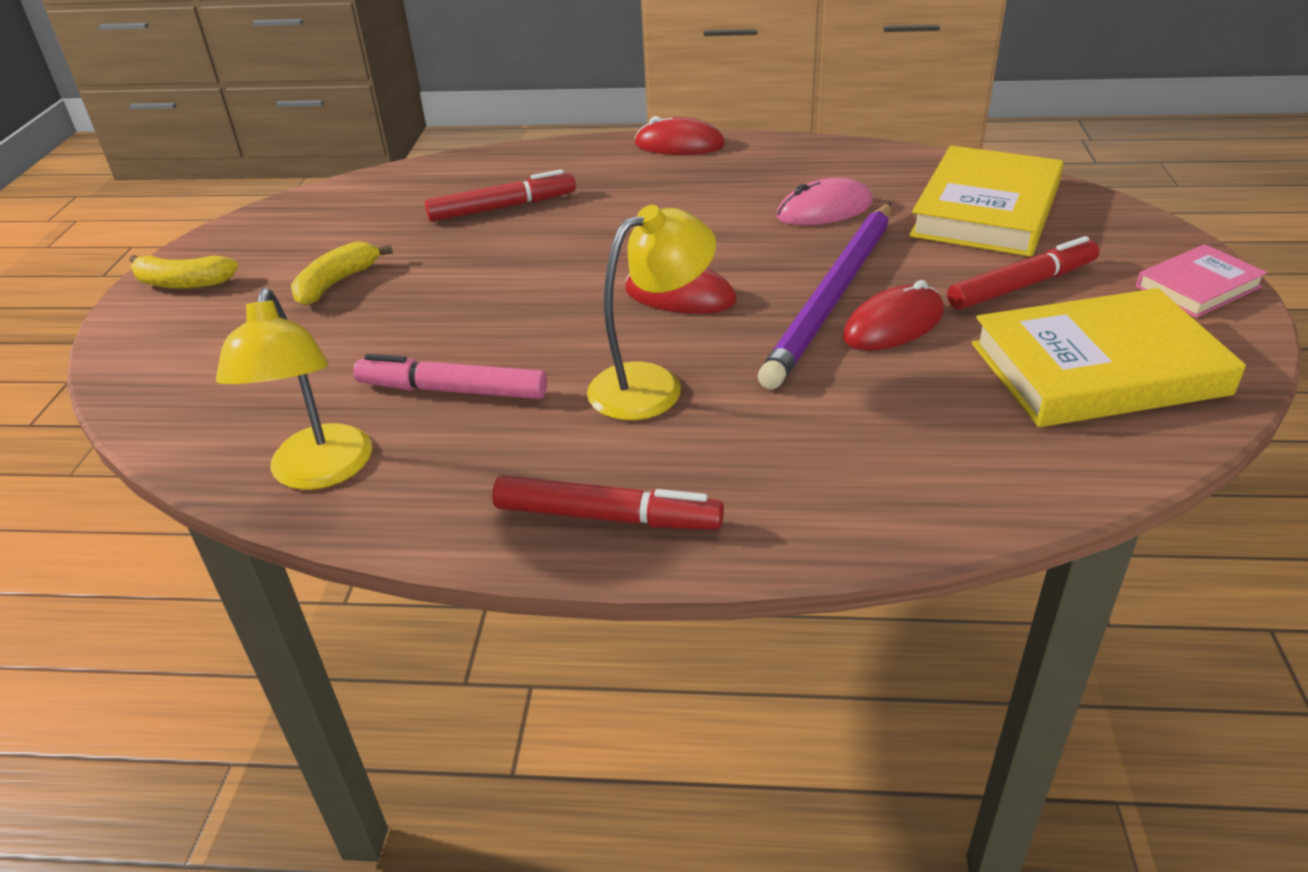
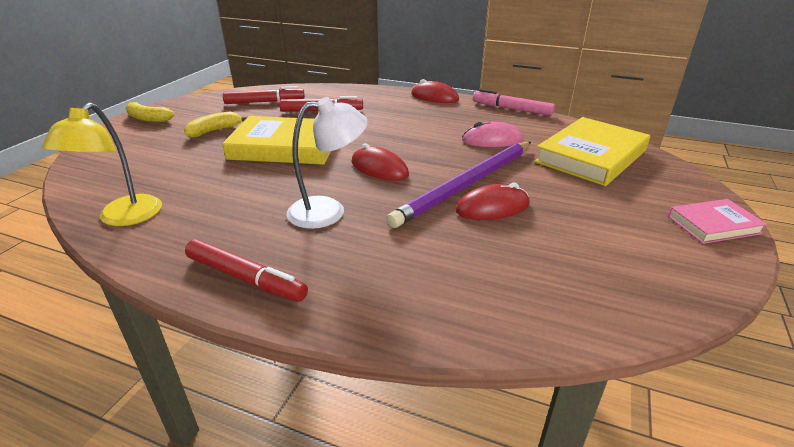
camera: 15 degrees right, 5 degrees down
pink marker [353,354,547,399] -> pink marker moved to [473,89,555,116]
yellow lamp [587,205,716,420] -> white lamp [287,97,368,229]
red marker [947,236,1099,310] -> red marker moved to [223,86,305,104]
yellow book [972,288,1246,427] -> yellow book moved to [222,116,331,165]

